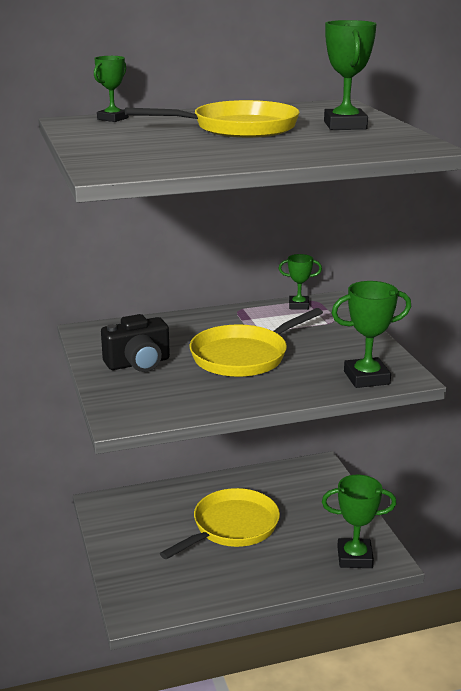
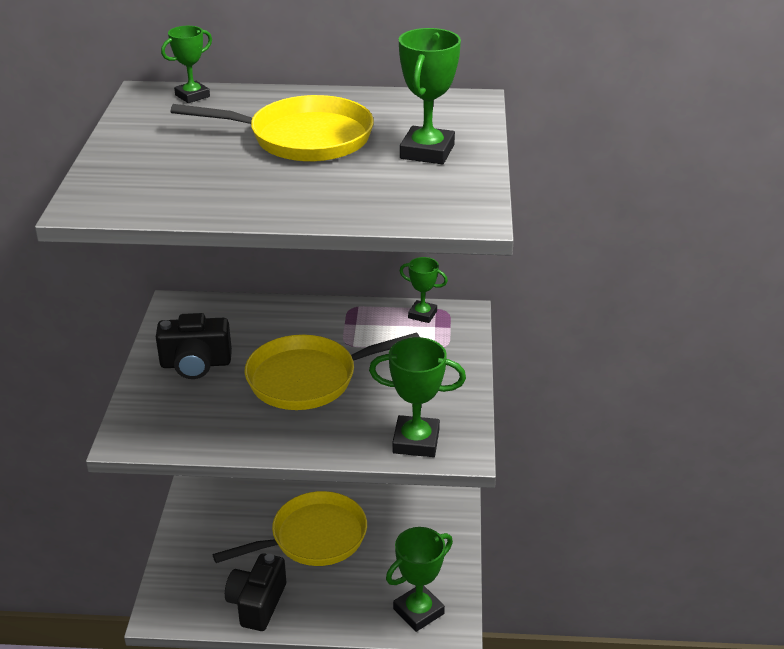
camera: 20 degrees right, 10 degrees up
green trophy [322,475,396,568] -> green trophy turned 60 degrees counterclockwise [386,527,453,632]
none -> black camera [225,553,286,631]

